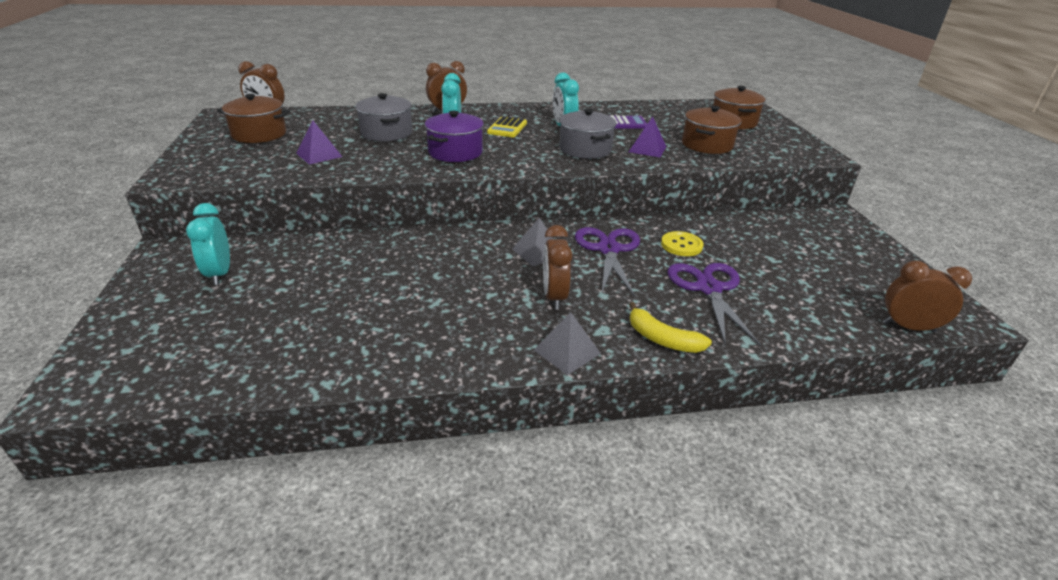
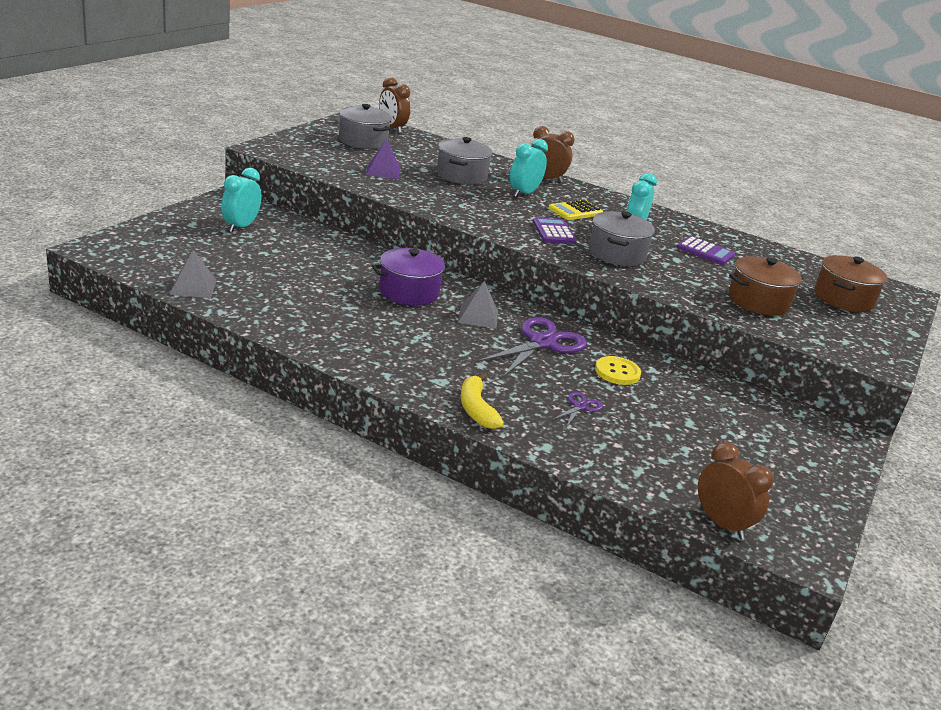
camera: 35 degrees right, 5 degrees down
brown pot [217,94,290,143] -> grey pot [339,104,392,149]
purple pot [425,111,484,162] -> purple pot moved to [372,248,452,306]
grey pyramid [534,312,601,375] -> grey pyramid moved to [169,250,217,298]
brown clock [543,225,572,309] -> none
purple pyramid [629,117,666,157] -> none
purple scissors [668,263,761,346] -> purple scissors [552,392,603,427], size x0.47
none -> purple calculator [533,217,577,244]

